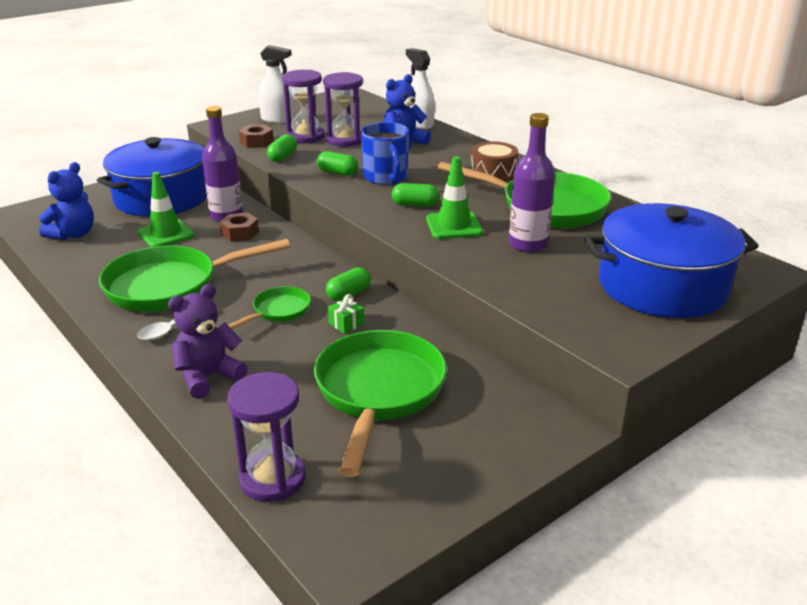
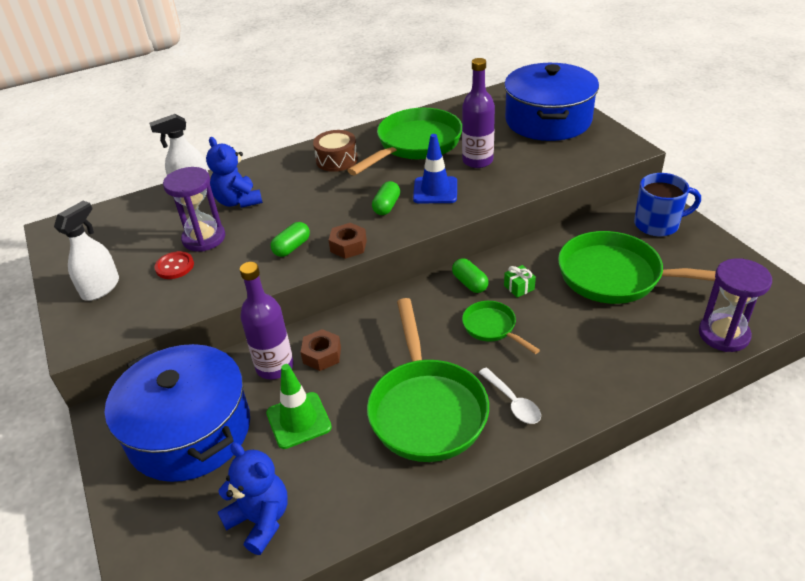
camera: 75 degrees left, 10 degrees up
purple teddy bear [168,284,248,399] -> none
brown nut [238,124,274,148] -> brown nut moved to [328,223,367,259]
green capsule [267,134,297,162] -> none
purple hourglass [282,70,325,143] -> red button [154,251,194,279]
blue mug [361,122,409,185] -> blue mug moved to [634,173,701,236]
green traffic cone [426,156,483,239] -> blue traffic cone [413,134,457,203]

